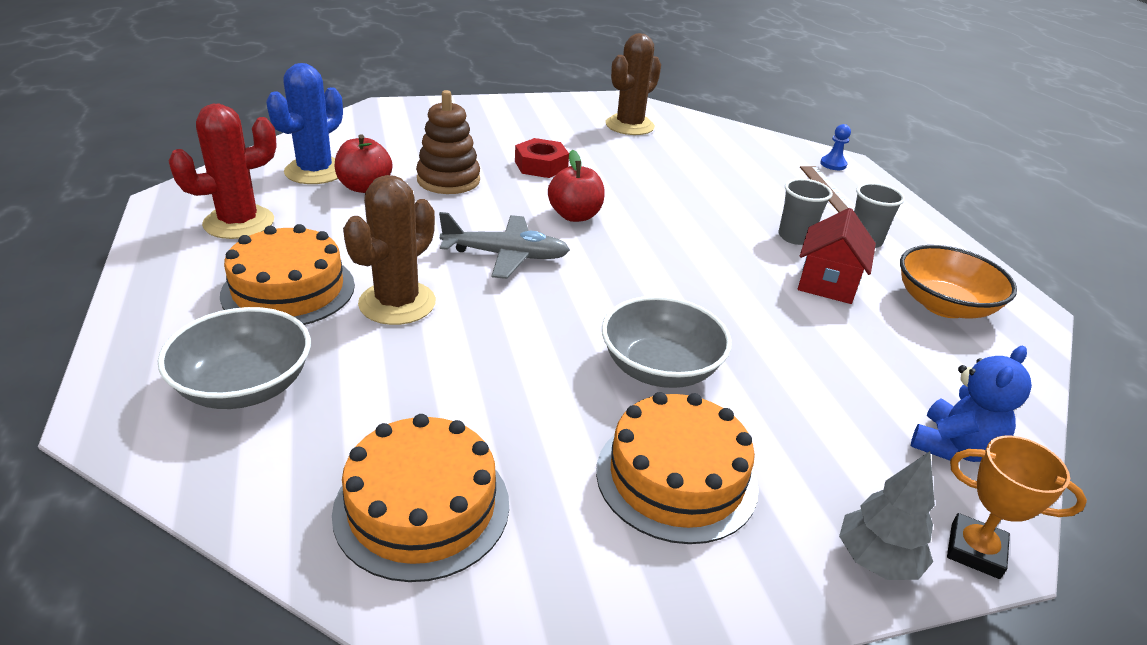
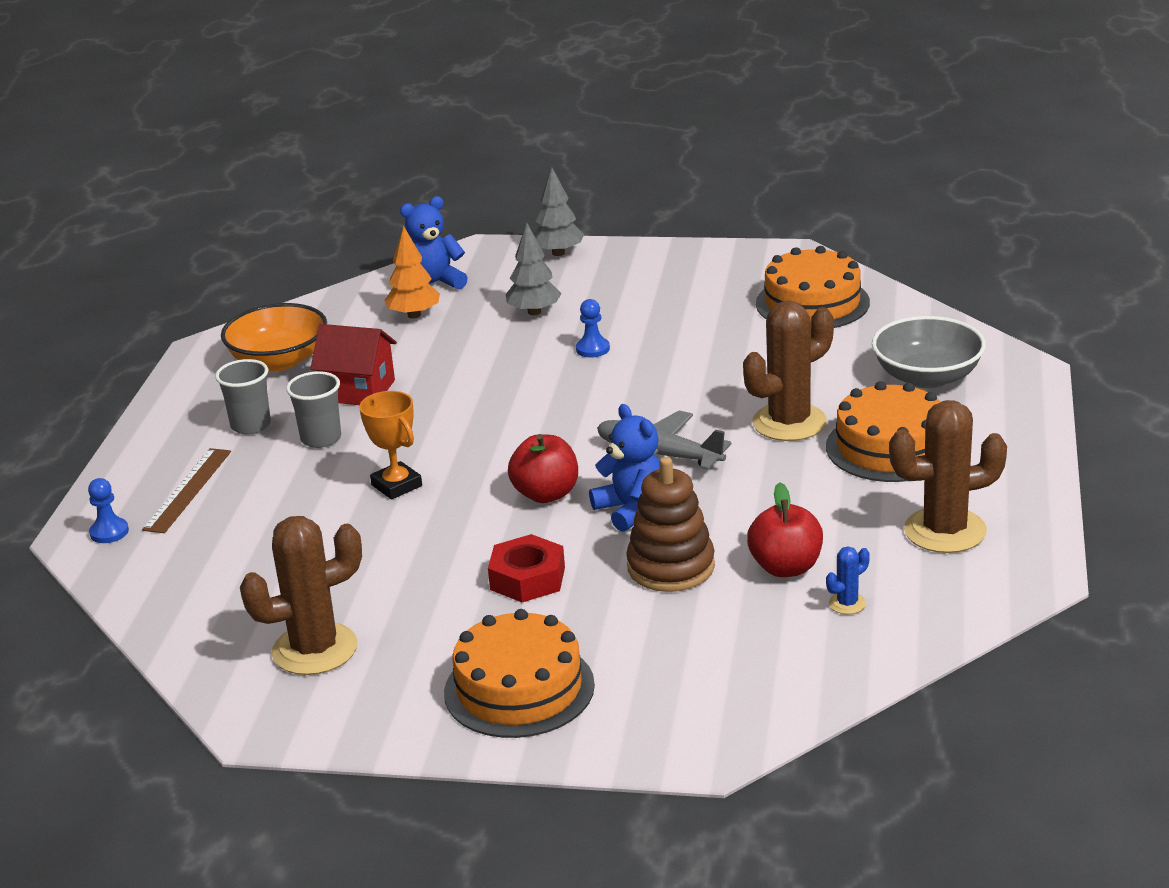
camera: 150 degrees left, 5 degrees down
red cactus [169,104,277,239] -> brown cactus [889,400,1007,553]
blue cactus [266,63,343,184] -> blue cactus [826,546,870,614], size x0.43
orange cake [596,392,759,544] -> orange cake moved to [444,609,595,738]
grey bowl [602,296,732,388] -> blue pawn [576,299,610,357]
red house [798,208,876,304] -> red house turned 60 degrees clockwise [310,324,397,405]
orange trophy [947,436,1087,579] -> orange trophy moved to [359,391,422,500]
none -> orange tree [384,226,440,318]
none -> grey tree [506,223,562,315]
none -> blue teddy bear [589,404,660,532]

